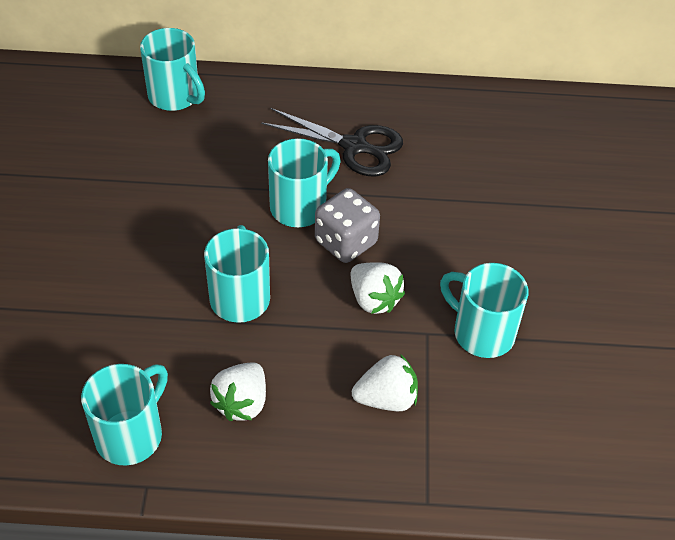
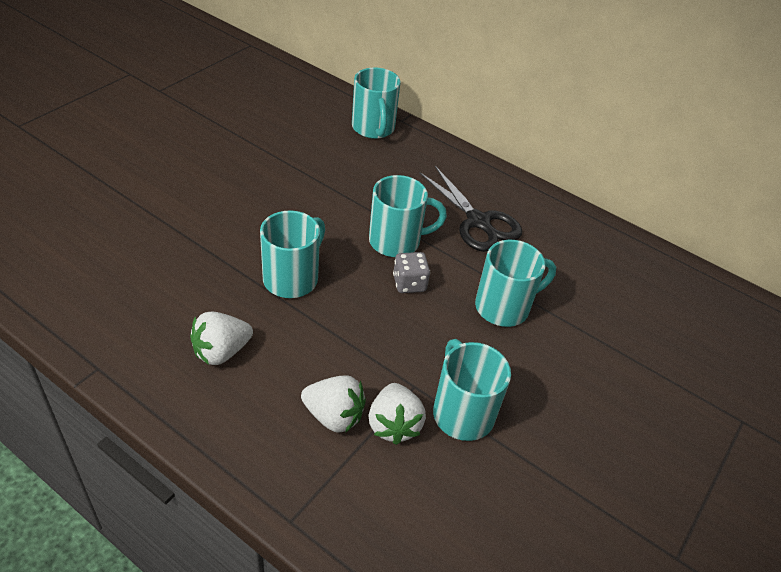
camera: 30 degrees right, 5 degrees down
turquoise mug [81,364,168,466] -> turquoise mug moved to [475,240,556,327]
grey dice [315,188,380,263] -> grey dice [393,252,430,293], size x0.67
white strawberry [351,262,405,314] -> white strawberry moved to [369,383,426,445]

